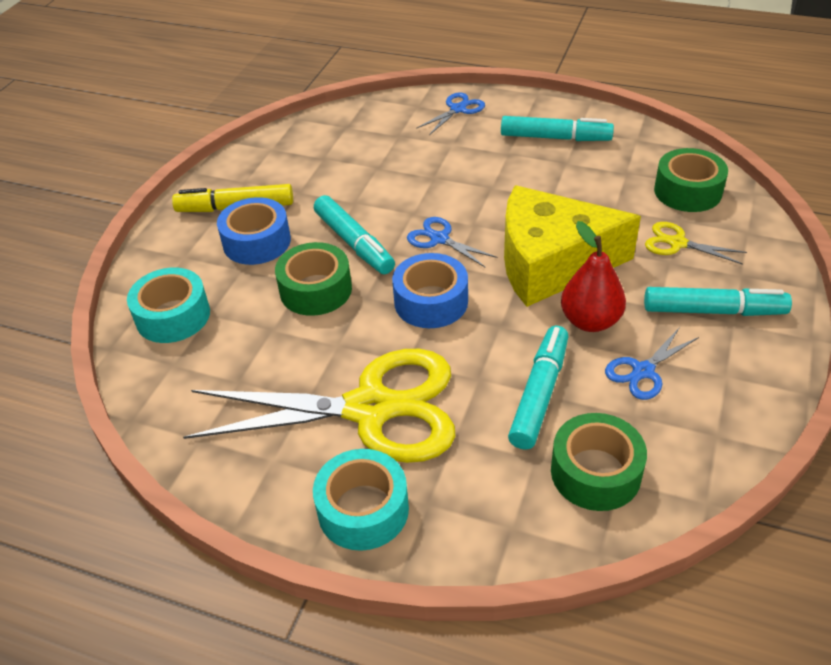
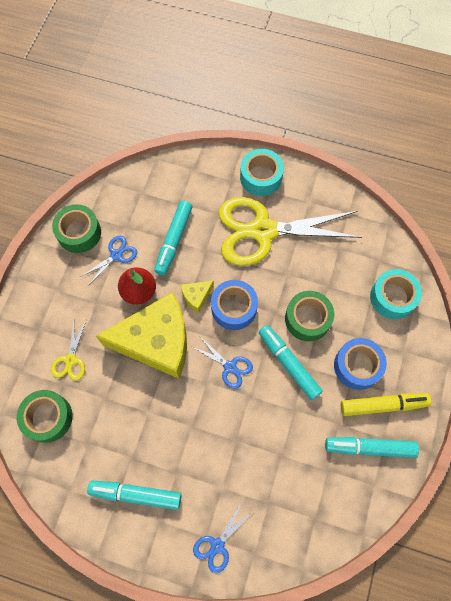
camera: 175 degrees right, 25 degrees up
green tape [551,413,647,511] -> green tape moved to [52,204,101,253]
turquoise marker [644,287,792,316] -> turquoise marker moved to [325,437,419,458]
yellow scissors [645,222,747,265] -> yellow scissors turned 75 degrees clockwise [51,319,87,381]
none -> yellow cheese [181,281,214,313]

